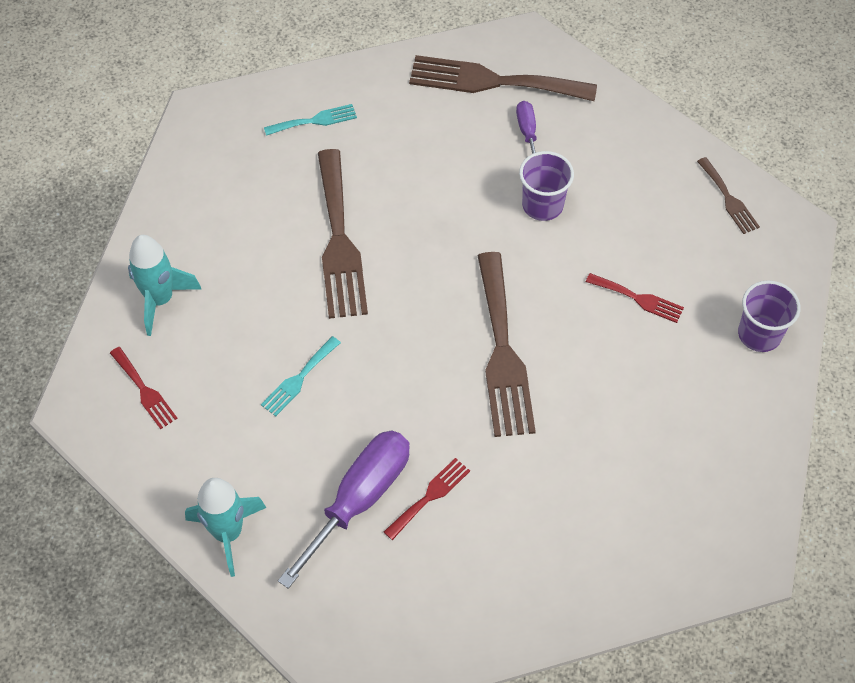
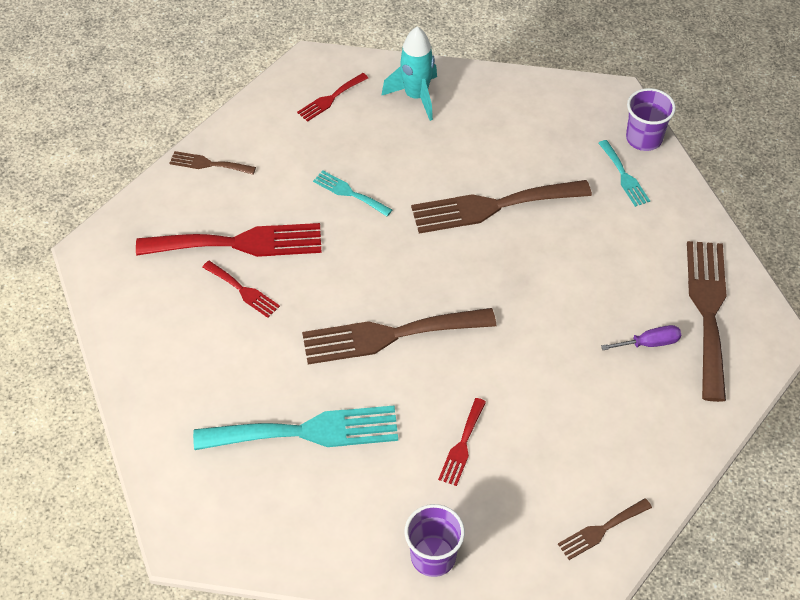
camera: 85 degrees right, 5 degrees down
turquoise rocket [185,478,267,577] -> brown fork [169,151,256,175]
purple screwdriver [278,430,410,589] -> red fork [136,223,322,257]
purple cup [519,151,574,221] -> purple cup moved to [626,88,676,151]
none -> turquoise fork [193,405,398,450]

